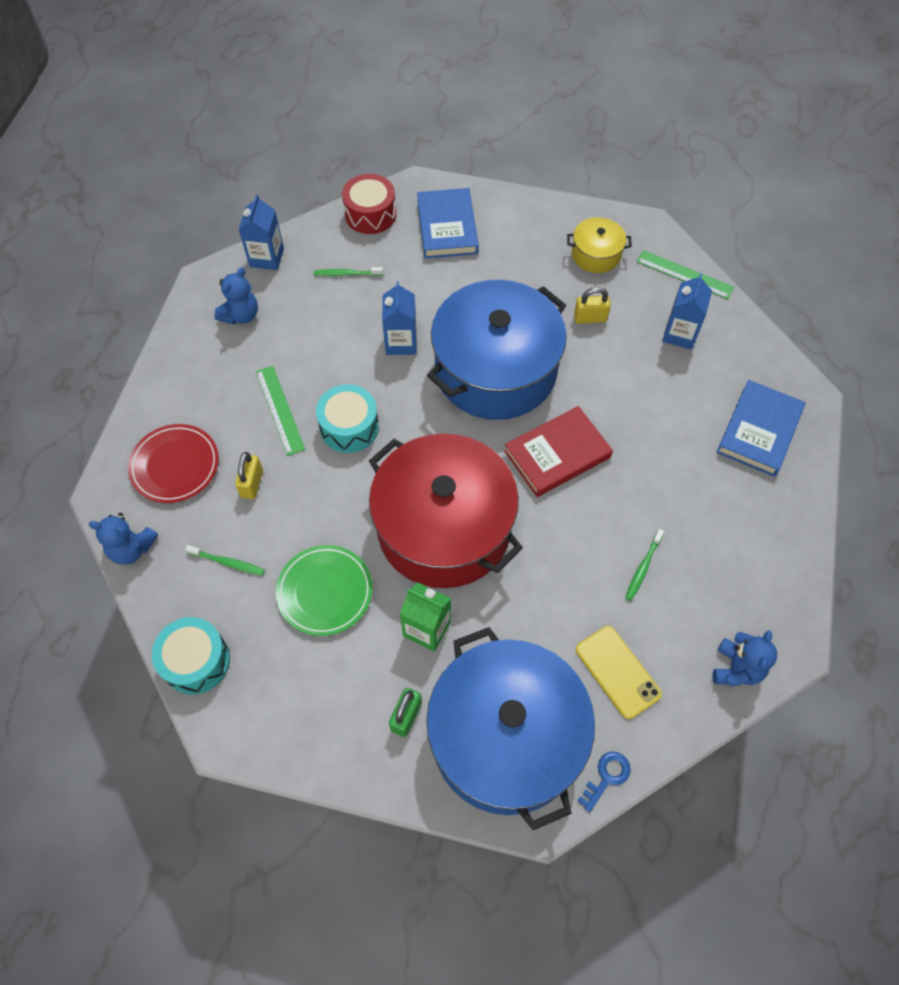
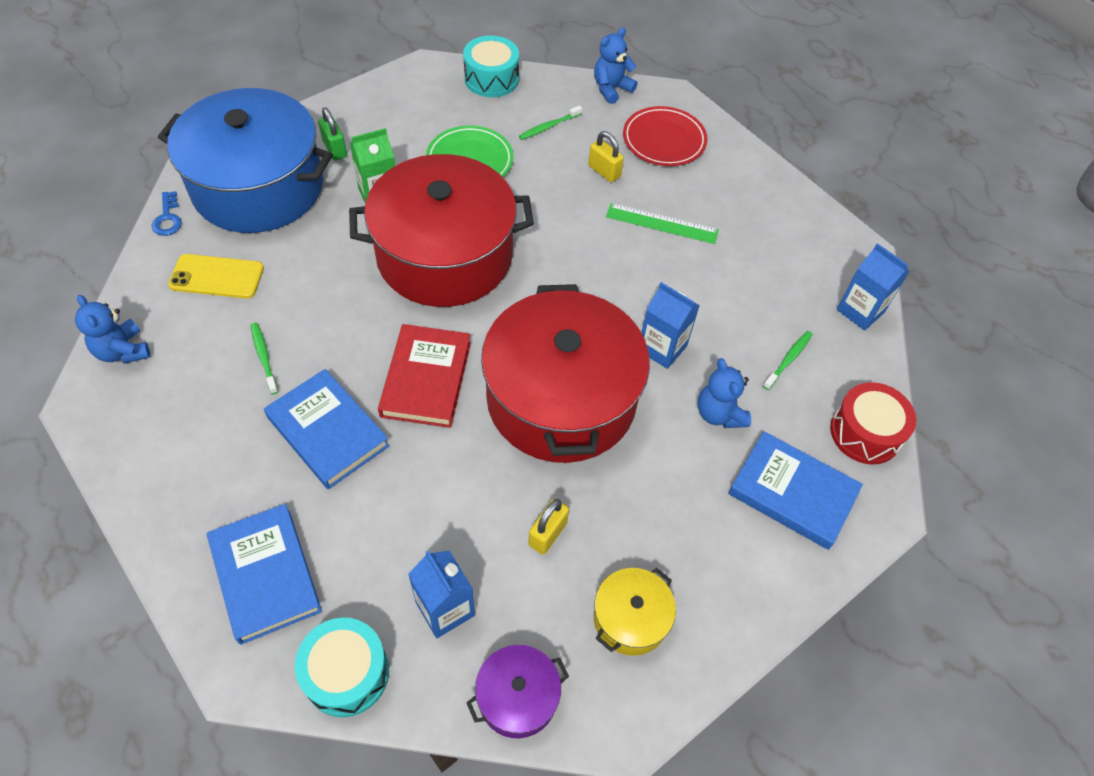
camera: 125 degrees right, 5 degrees down
blue teddy bear [214,267,258,325] -> blue teddy bear moved to [698,358,751,428]
turquoise drum [316,384,379,453] -> turquoise drum moved to [295,617,389,717]
blue pot [427,280,567,420] -> red pot [481,284,650,463]
green ruler [636,250,734,299] -> purple pot [466,645,569,738]
none -> blue book [264,369,390,489]

